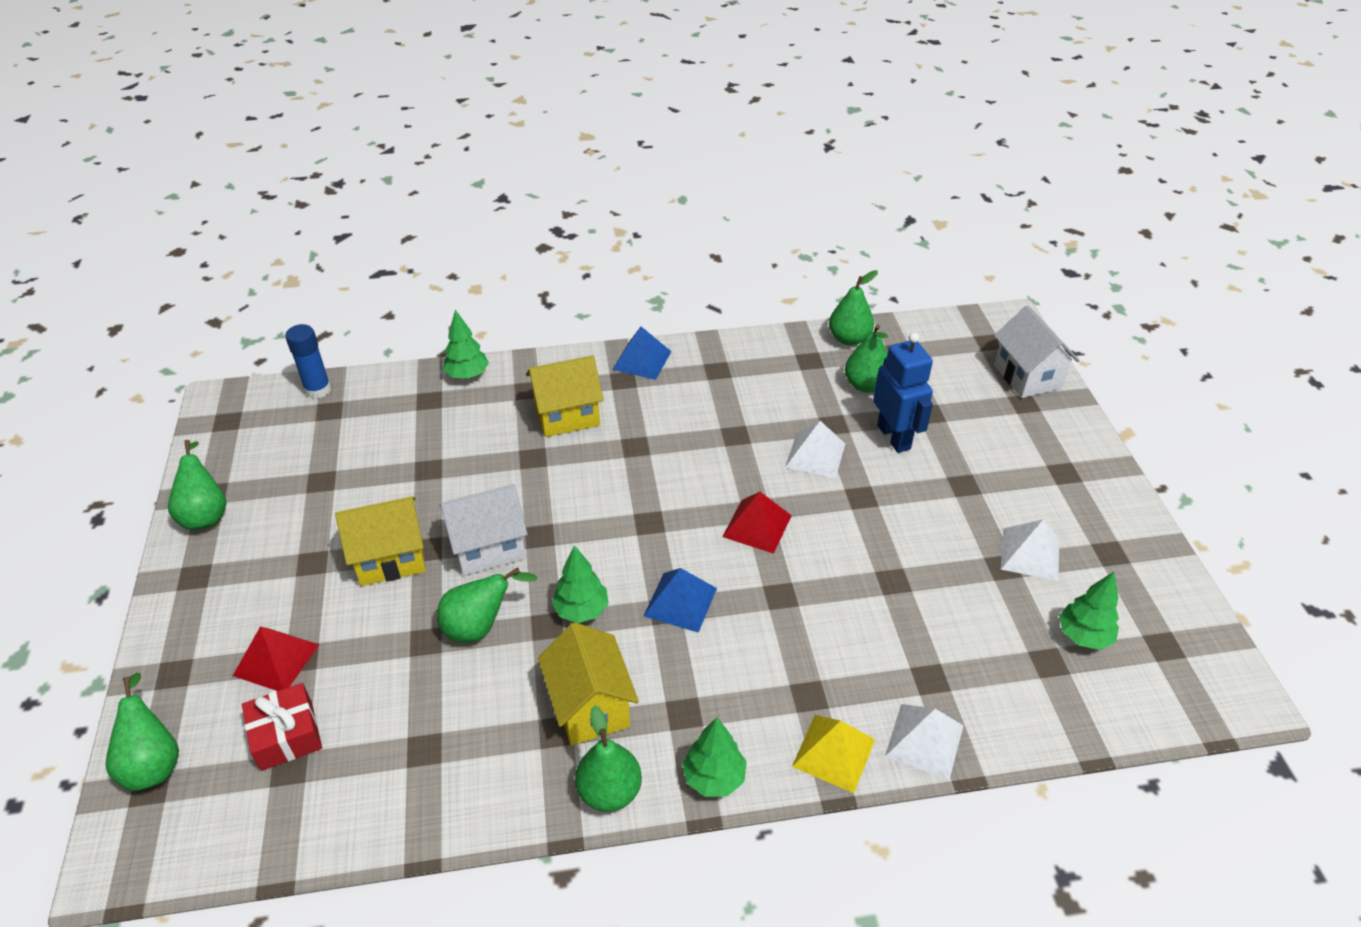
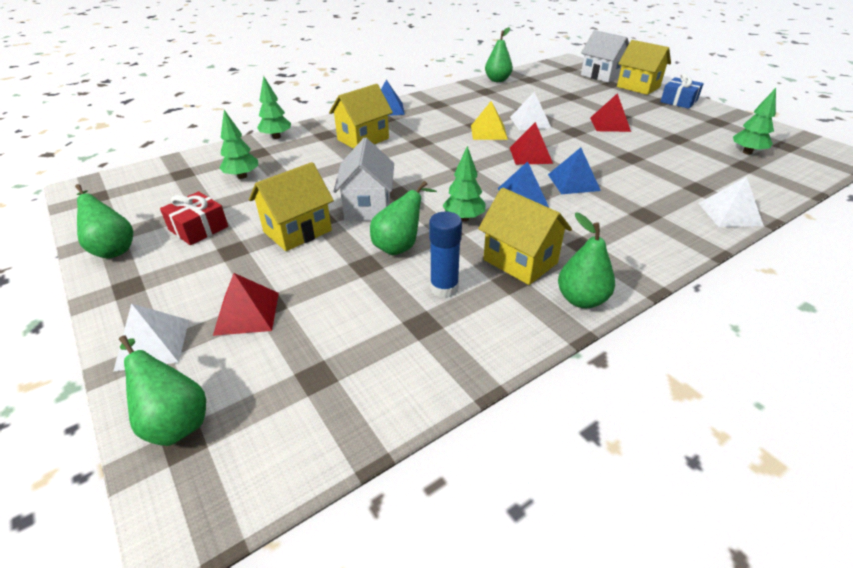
camera: 25 degrees left, 5 degrees down
red gift [242,683,322,771] -> red gift moved to [160,192,228,245]
blue glue stick [285,324,331,399] -> blue glue stick moved to [429,212,462,298]
white house [440,484,528,576] -> white house turned 45 degrees counterclockwise [333,138,394,221]
green tree [682,717,747,797] -> green tree moved to [219,110,259,179]
yellow pyramid [792,715,875,793] -> yellow pyramid moved to [471,101,508,140]
green pear [845,324,888,393] -> none
blue robot [873,332,933,453] -> none
white pyramid [1001,520,1059,581] -> white pyramid moved to [113,303,189,372]
none -> blue pyramid [548,147,601,194]
none -> red pyramid [590,93,631,132]
none -> yellow house [617,40,671,95]
none -> blue gift [660,73,704,109]

